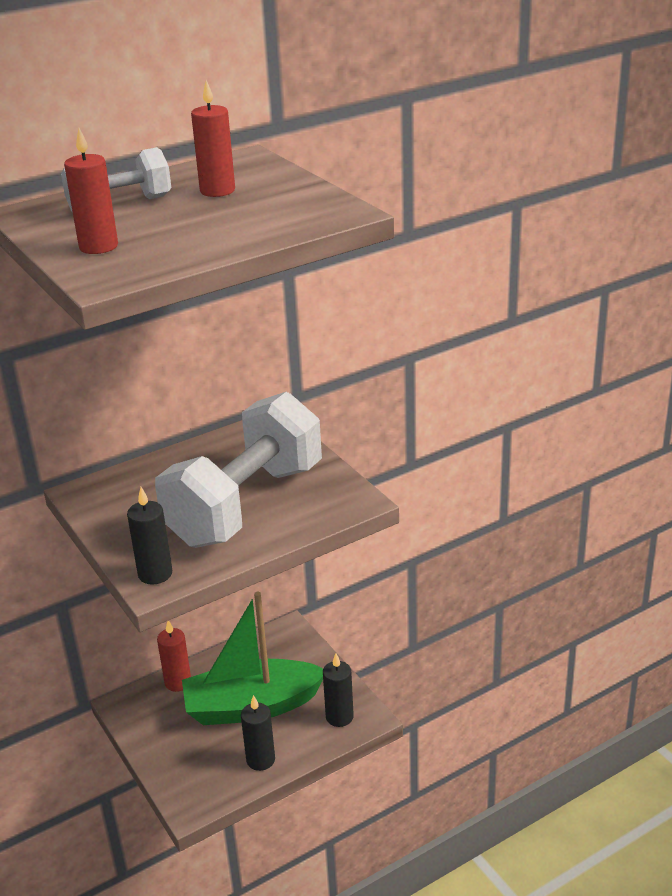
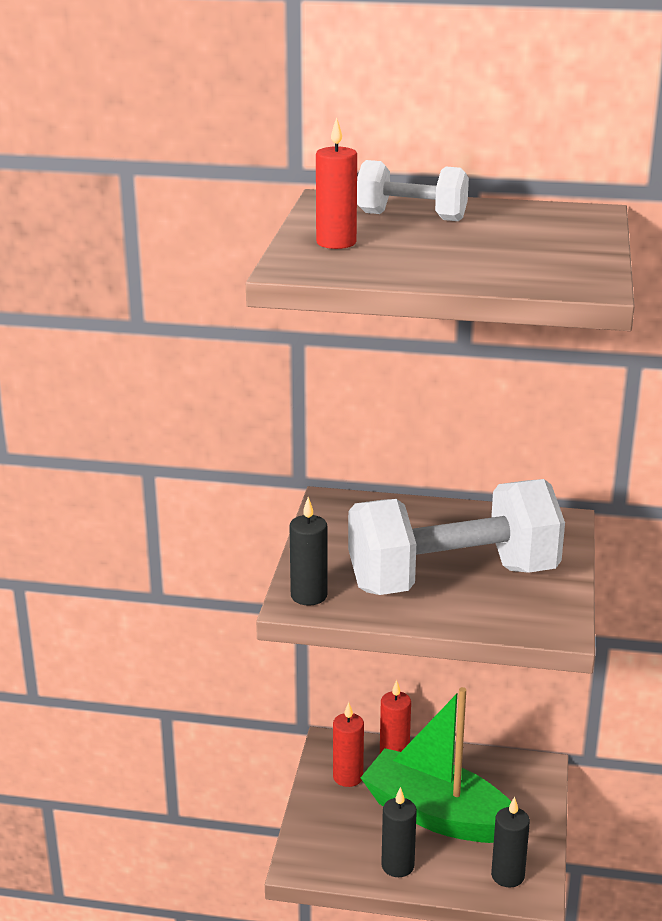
camera: 40 degrees right, 5 degrees down
red candle [191,80,235,197] -> red candle moved to [333,702,364,787]

